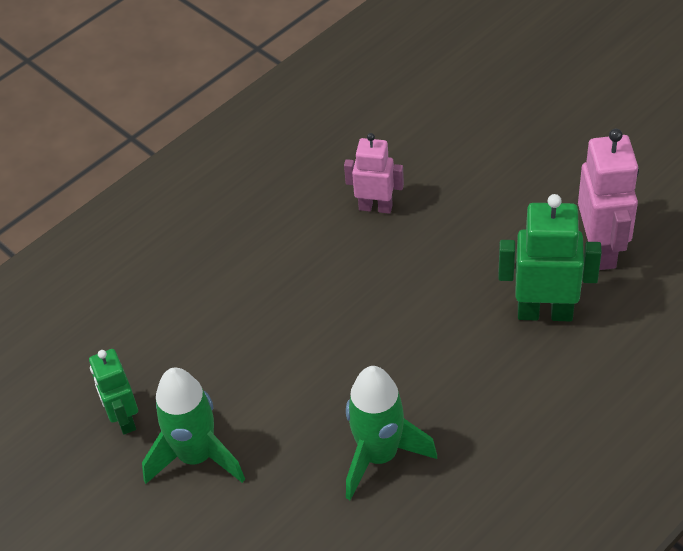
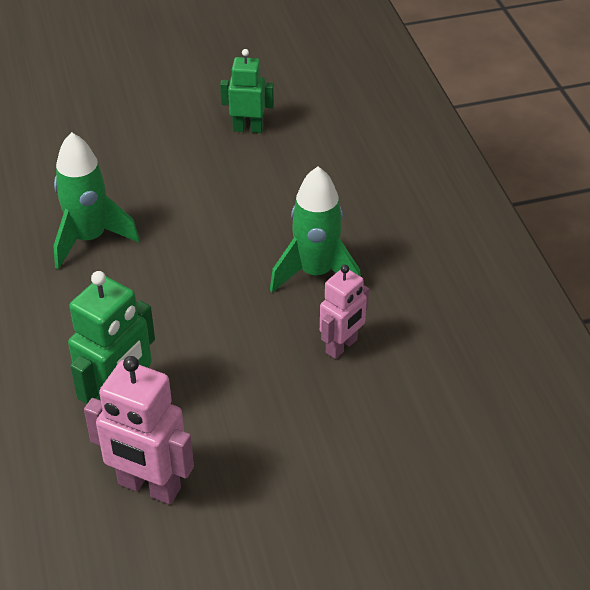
camera: 115 degrees right, 5 degrees down
green rocket [142,367,245,484] -> green rocket moved to [270,167,361,292]

